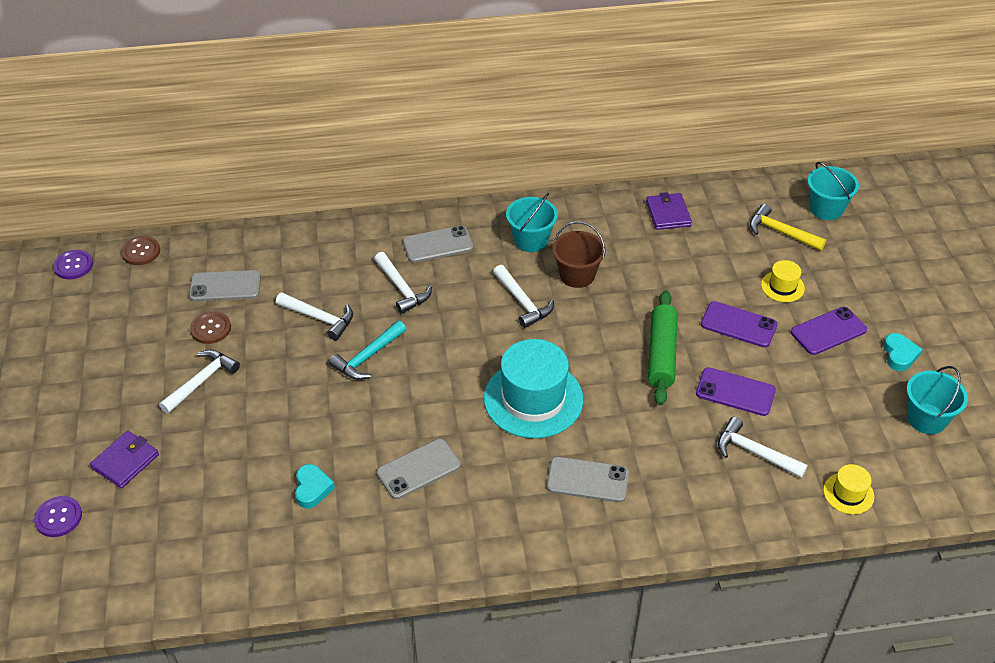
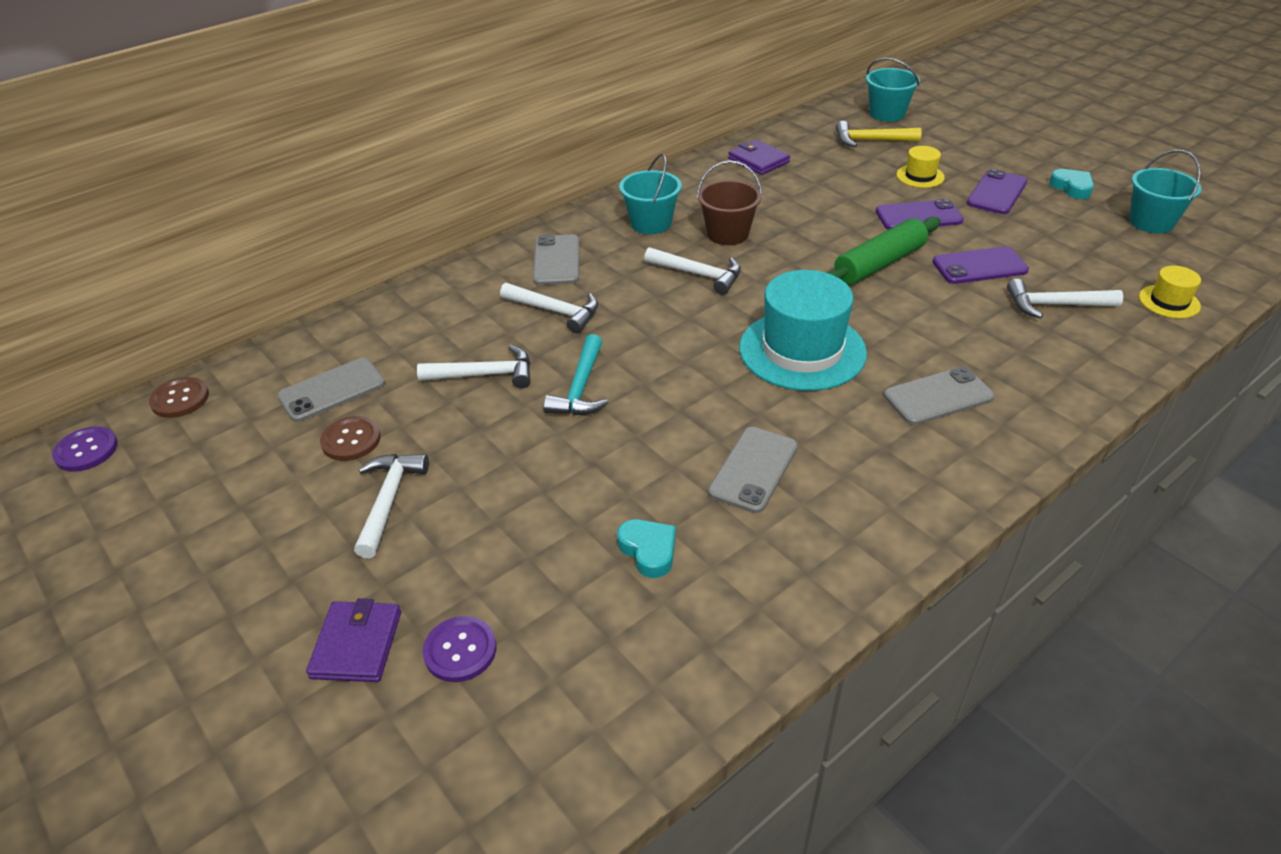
camera: 30 degrees left, 5 degrees down
purple button [34,496,82,537] -> purple button moved to [423,616,496,682]
grey phone [403,226,474,263] -> grey phone turned 45 degrees counterclockwise [533,235,579,285]
green rolling pin [648,290,678,405] -> green rolling pin turned 75 degrees clockwise [826,217,941,285]

